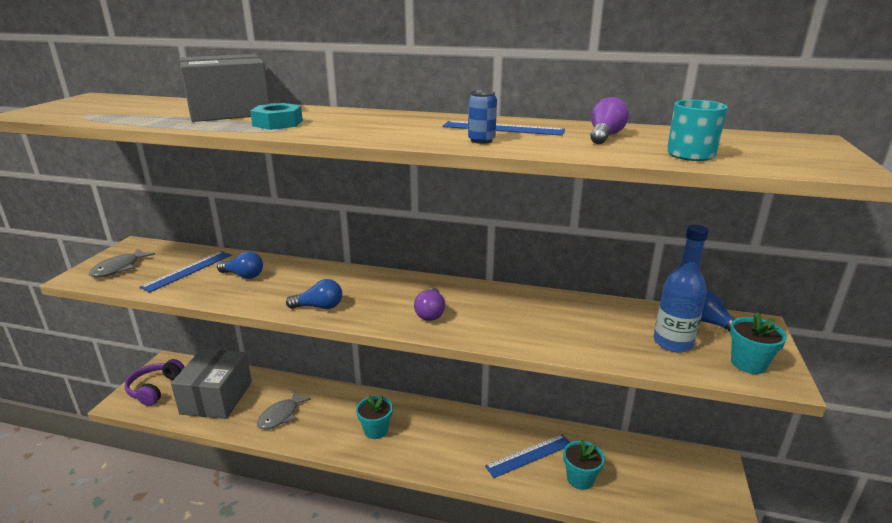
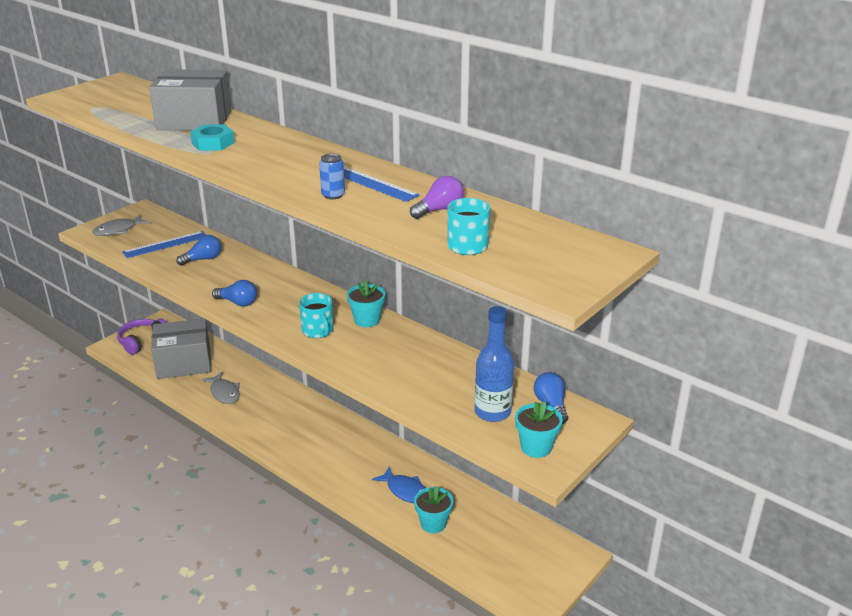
camera: 25 degrees right, 5 degrees up
grey box [171,349,252,419] -> grey box turned 45 degrees clockwise [151,319,211,379]
blue light bulb [217,251,263,279] -> blue light bulb turned 75 degrees counterclockwise [177,235,221,266]
grey fish [257,391,311,430] -> grey fish turned 90 degrees counterclockwise [202,372,240,404]
turquoise flower pot [356,395,393,439] -> turquoise flower pot moved to [347,280,386,327]
purple light bulb [414,288,445,321] -> turquoise mug [299,293,334,338]
blue ruler [485,434,570,478] -> blue fish [372,466,425,503]

